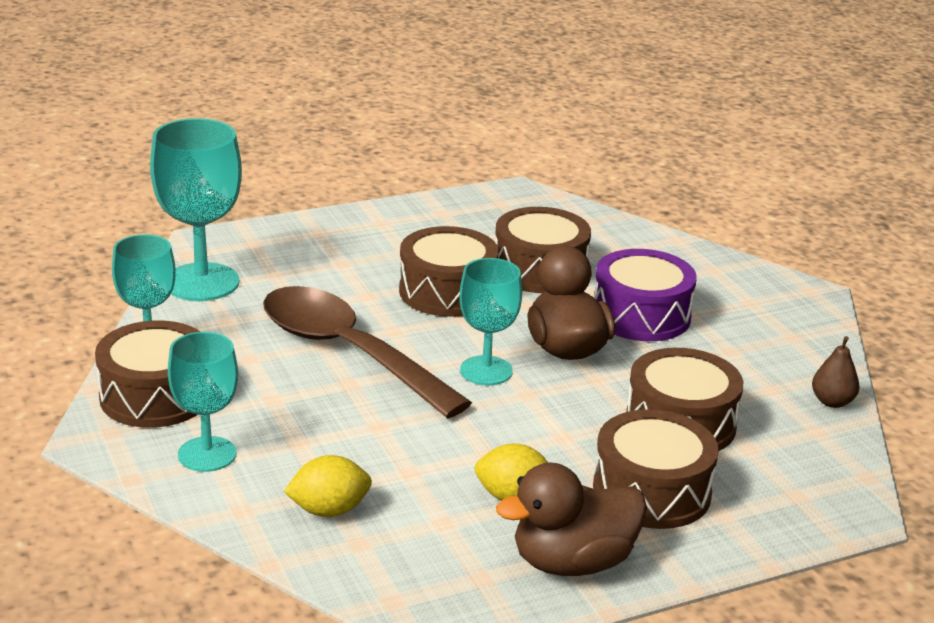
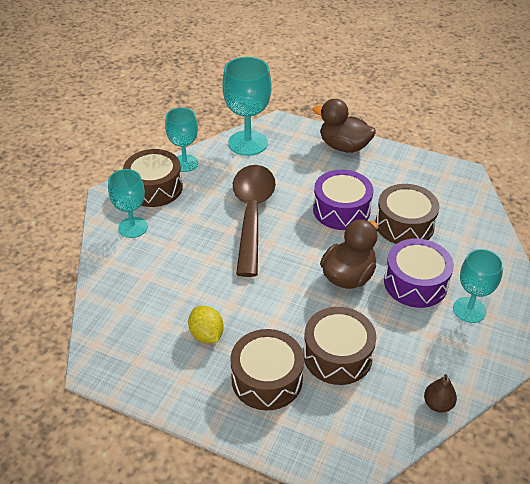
camera: 50 degrees right, 15 degrees up
yellow lemon [283,455,372,517] -> none
brown drum [399,226,499,317] -> purple drum [313,170,373,230]
turquoise goblet [459,258,522,385] -> turquoise goblet moved to [453,249,503,323]
brown duck [496,463,647,576] -> brown duck moved to [313,99,376,153]

